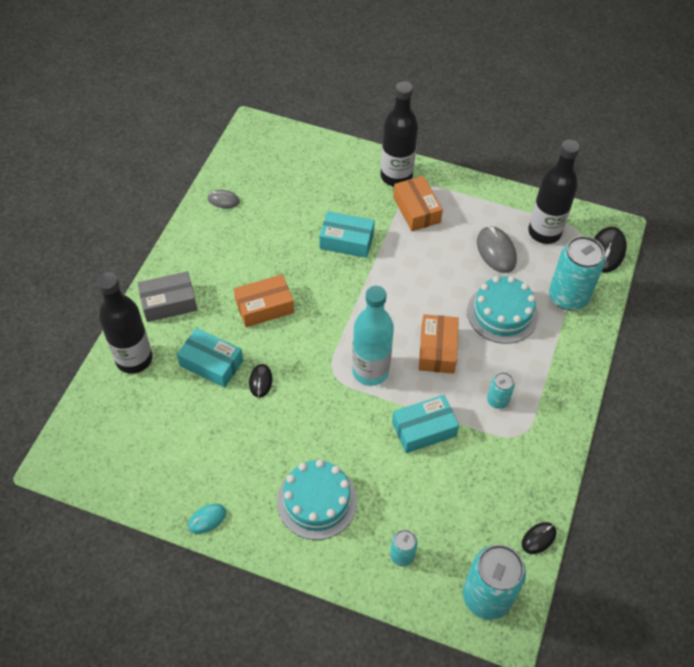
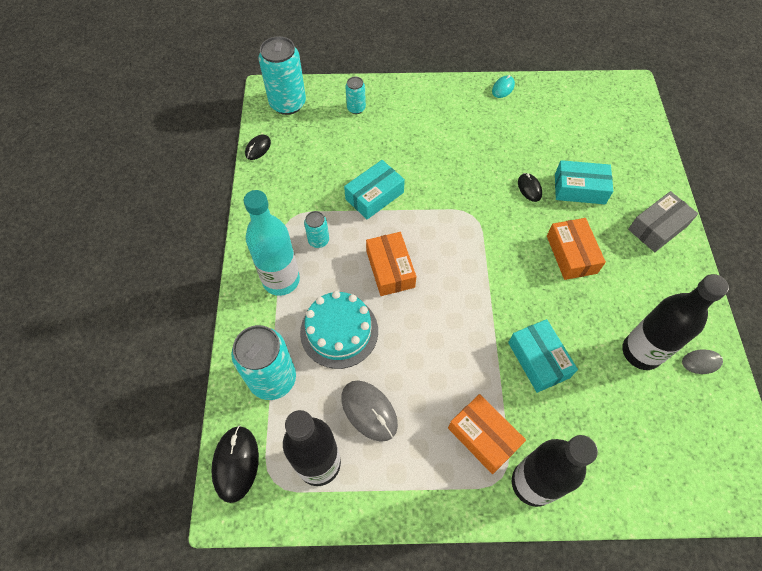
camera: 160 degrees right, 5 degrees up
black bottle [97,272,152,374] -> black bottle moved to [622,274,729,370]
orange box [234,274,294,327] -> orange box turned 60 degrees counterclockwise [547,218,606,280]
turquoise cake [277,460,357,540] -> none
turquoise box [319,211,375,258] -> turquoise box turned 75 degrees clockwise [508,319,578,393]
turquoise bottle [352,285,394,386] -> turquoise bottle moved to [244,190,300,296]

